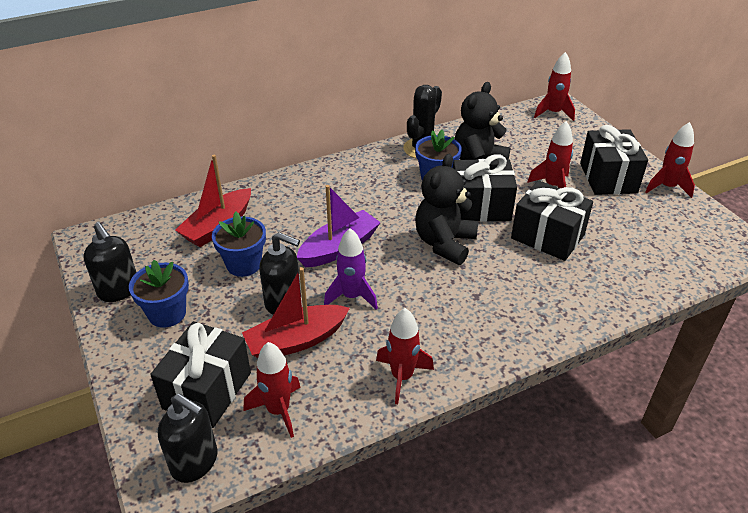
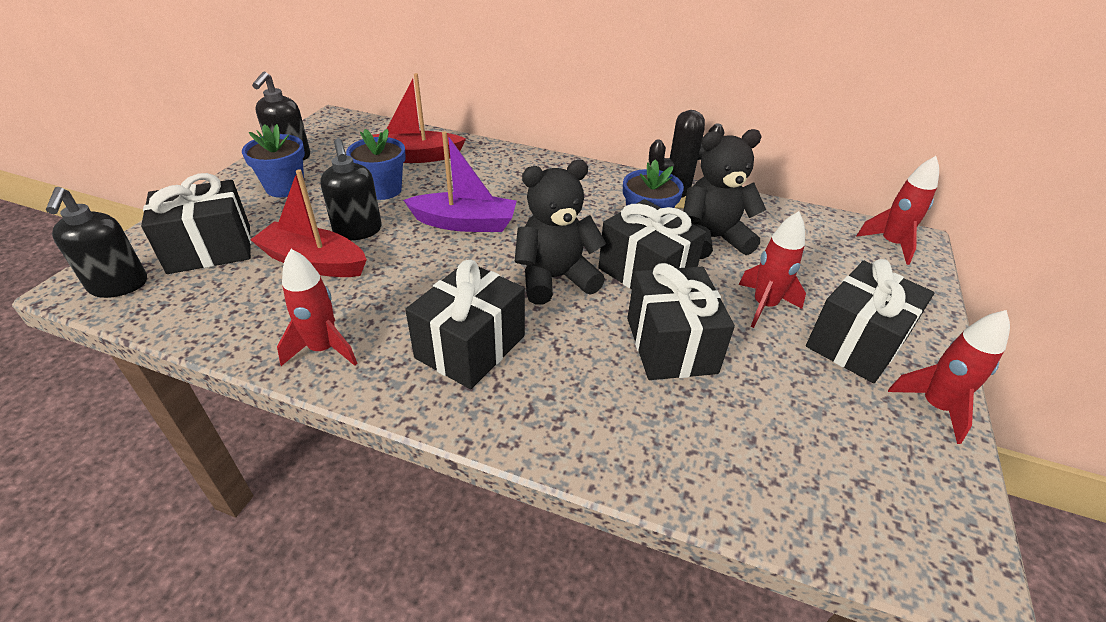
camera: 45 degrees right, 0 degrees up
red rocket [244,342,301,438] -> none
purple rocket [324,228,378,310] -> none
none -> black gift [405,260,525,389]

